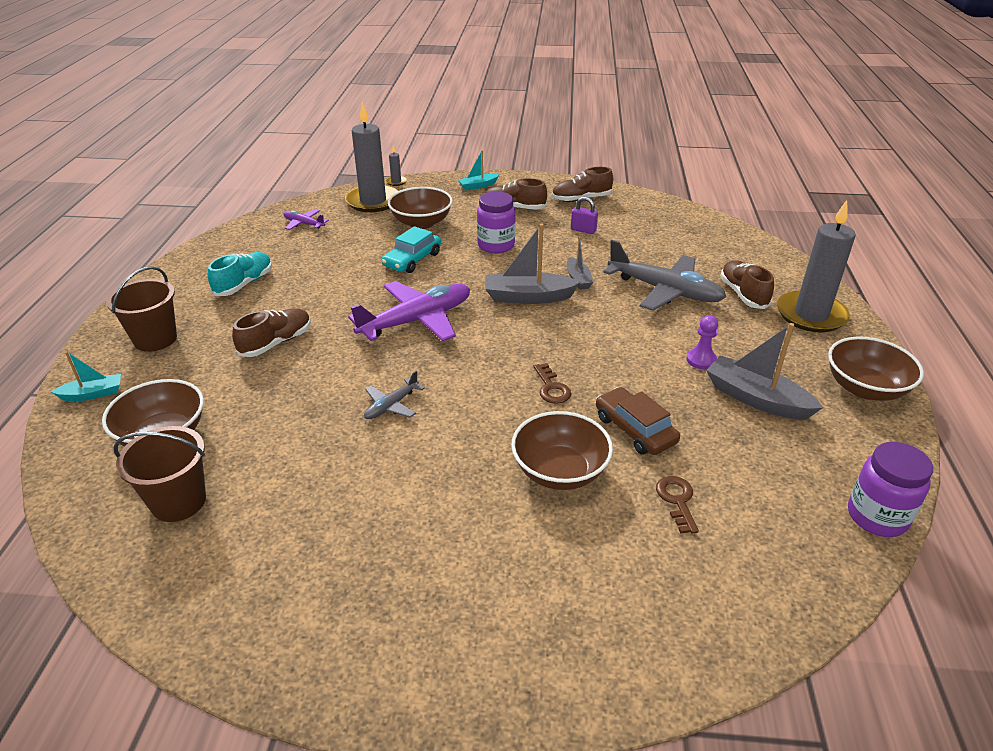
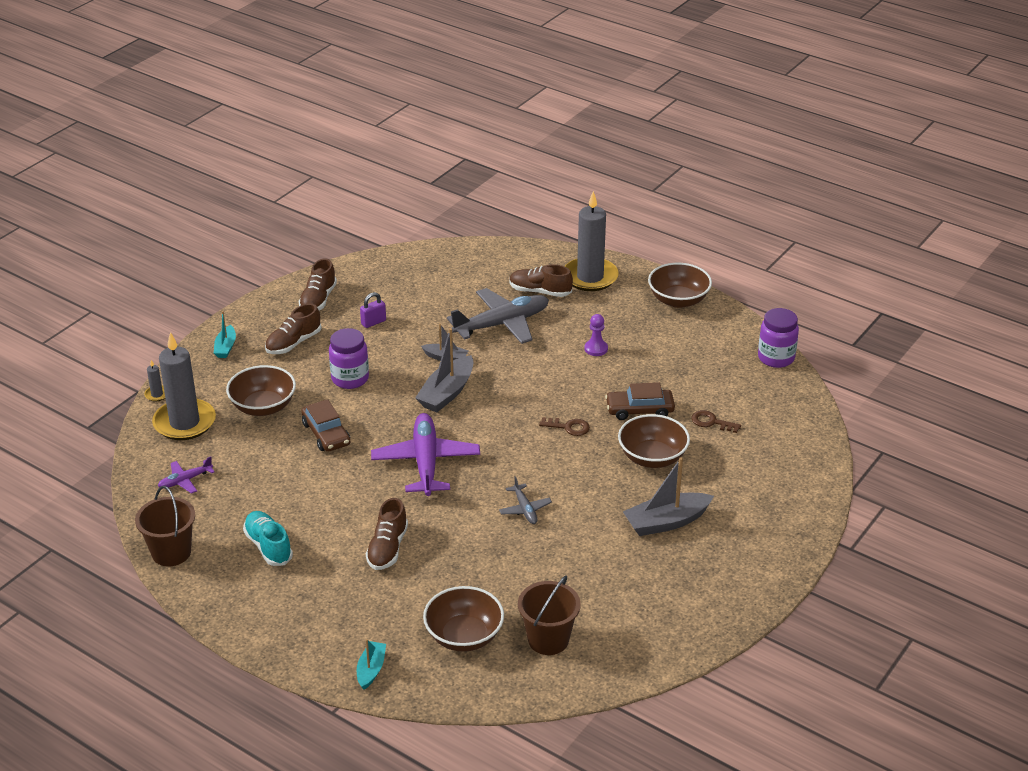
camera: 60 degrees left, 0 degrees up
brown bucket [106,266,177,352] -> brown bucket moved to [135,486,195,566]
brown shoe [232,309,311,357] -> brown shoe turned 150 degrees counterclockwise [366,498,408,570]
turquoise car [382,226,441,273] -> brown car [301,399,350,452]
grey boat [706,323,823,420] -> grey boat moved to [623,457,714,536]

